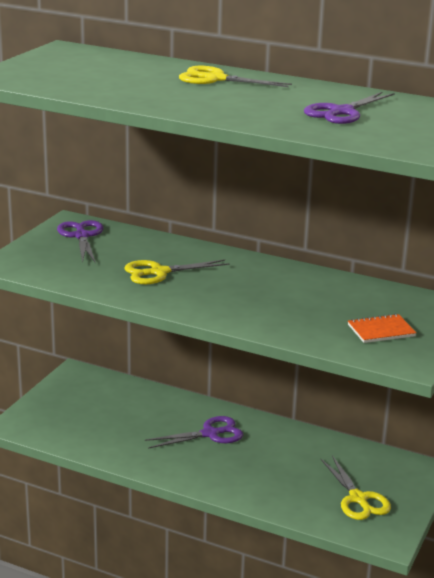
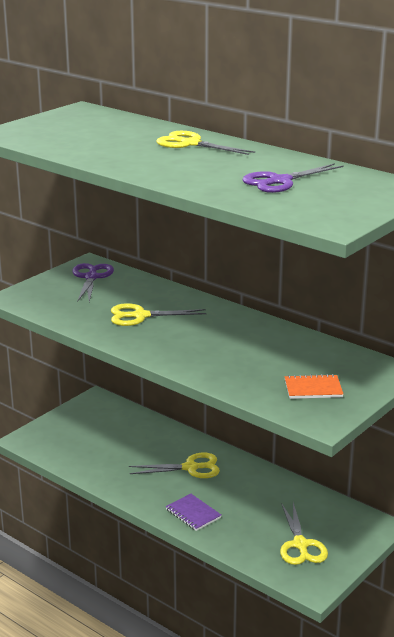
camera: 15 degrees right, 0 degrees up
purple scissors [145,416,243,449] -> yellow scissors [129,453,220,478]
none -> purple notebook [166,494,221,531]

